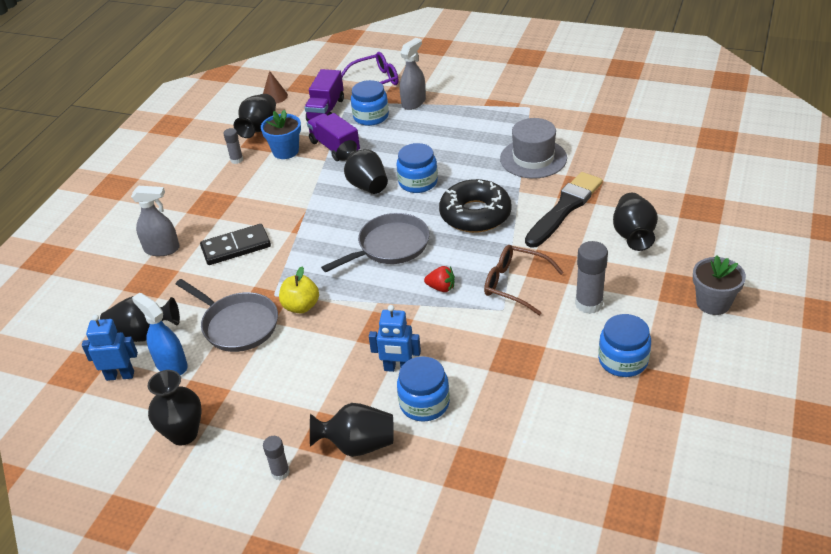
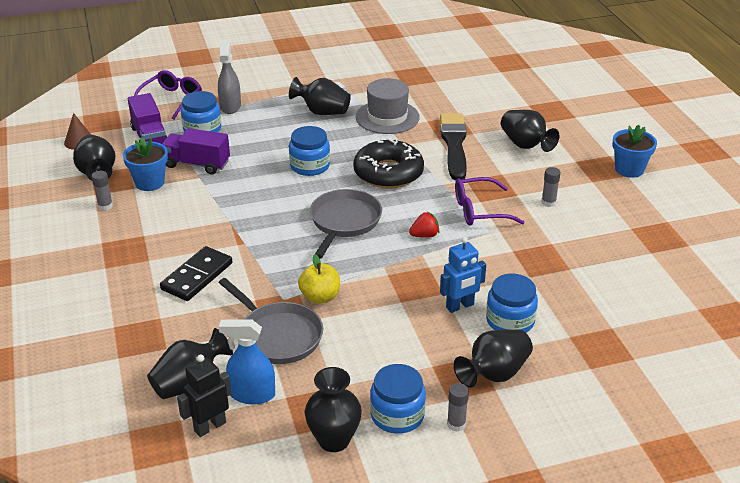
camera: 40 degrees left, 5 degrees down
blue robot [82,314,138,381] -> black robot [177,354,231,437]
grey spray bottle [131,186,180,256] -> none
grey pan [176,279,278,352] -> grey pan turned 45 degrees clockwise [218,278,323,364]
black vase [336,140,388,194] -> black vase moved to [289,77,351,115]
brown glasses [484,245,564,315] -> purple glasses [455,177,525,226]
grey glue stick [575,241,608,314] -> grey glue stick [541,167,560,207], size x0.58
blue jar [598,314,651,377] -> blue jar moved to [370,364,426,434]
grey flower pot [693,255,746,315] -> blue flower pot [612,125,657,178]

